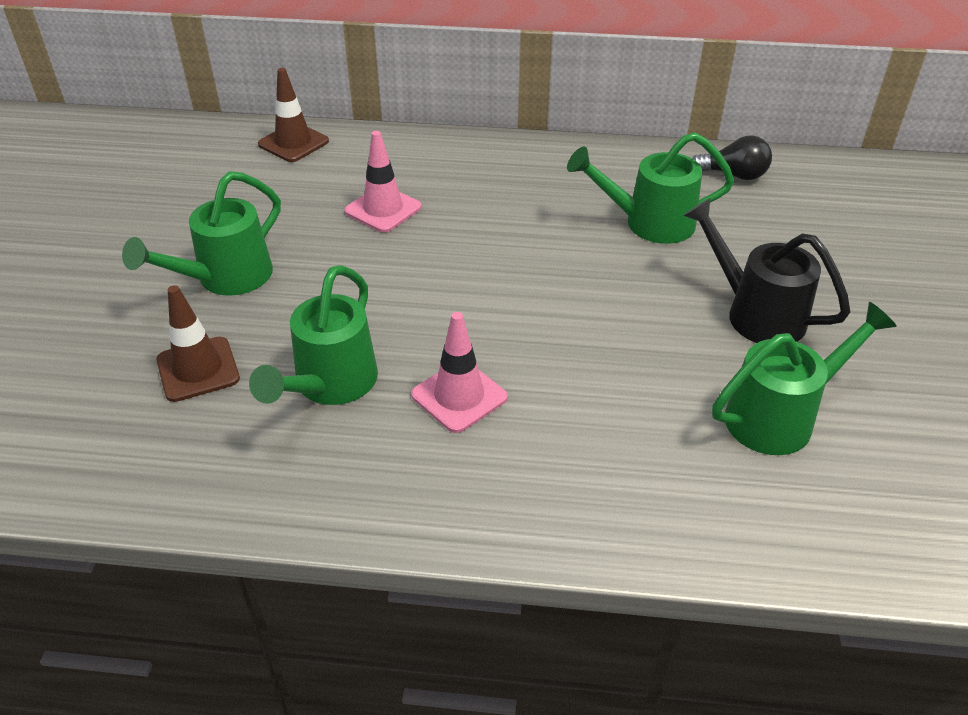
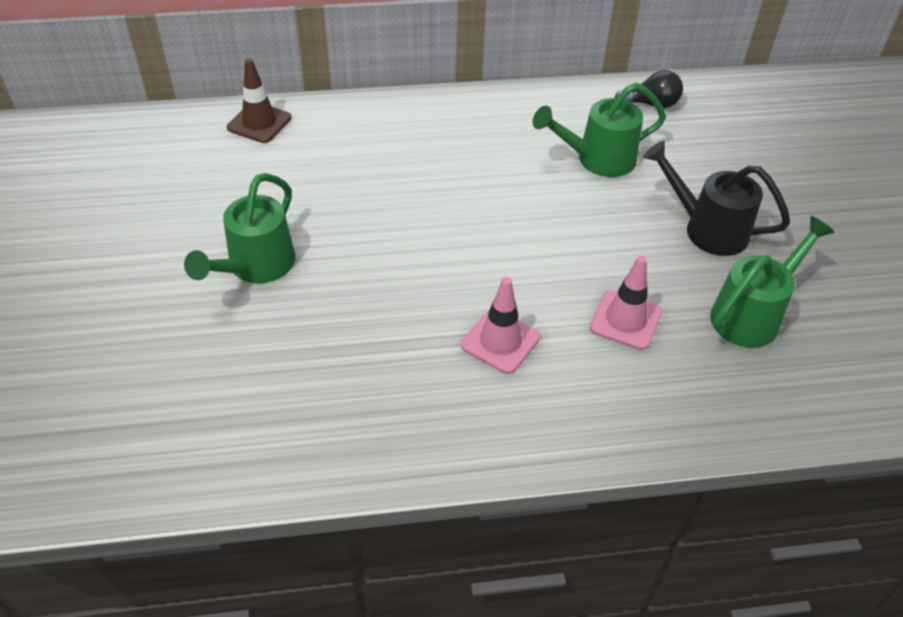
camera: 15 degrees left, 5 degrees up
brown traffic cone [156,285,240,402] -> none
green watering can [249,265,378,405] -> none
pink traffic cone [344,131,422,232] -> pink traffic cone moved to [590,256,662,350]

